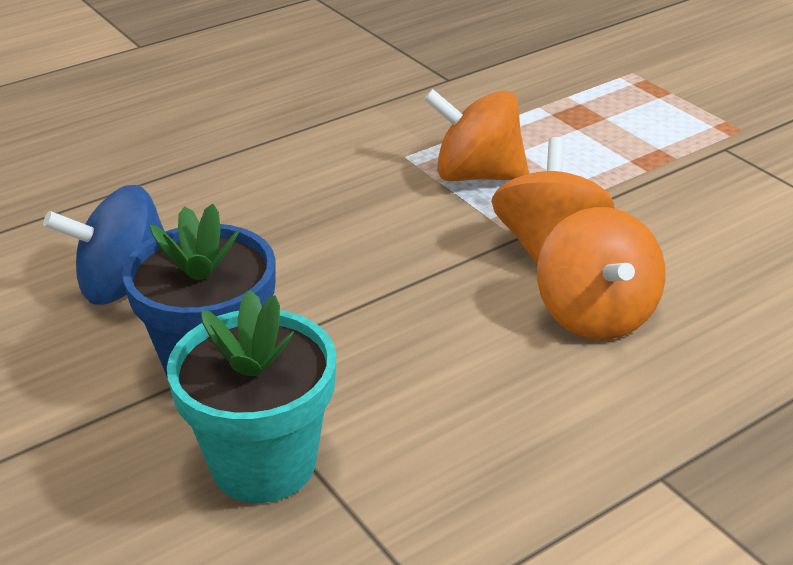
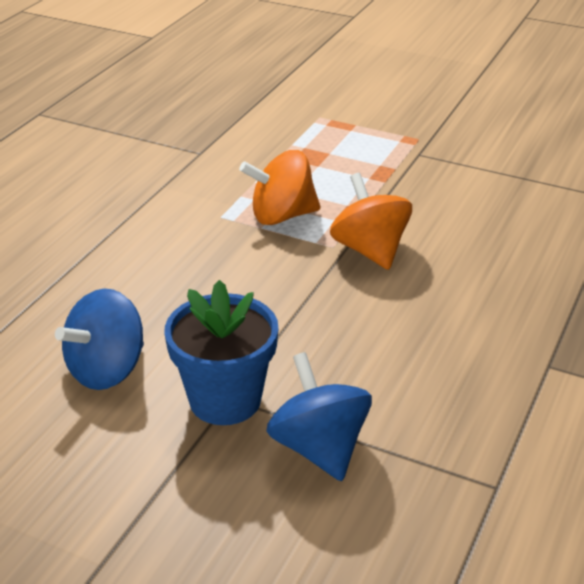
camera: 30 degrees left, 0 degrees up
turquoise flower pot [167,290,336,503] -> blue spinning top [266,352,372,481]
orange spinning top [537,207,665,340] -> none

